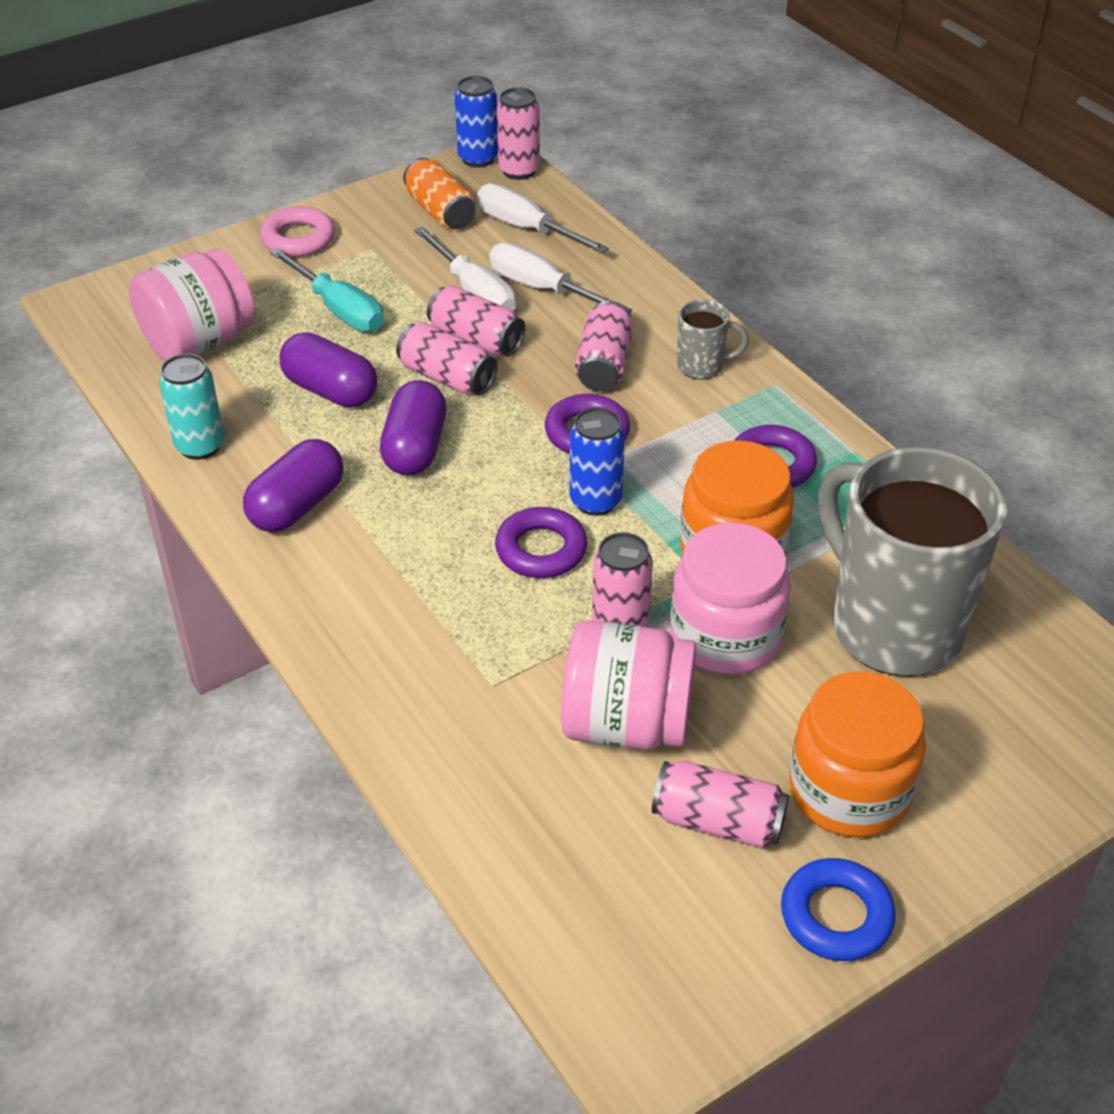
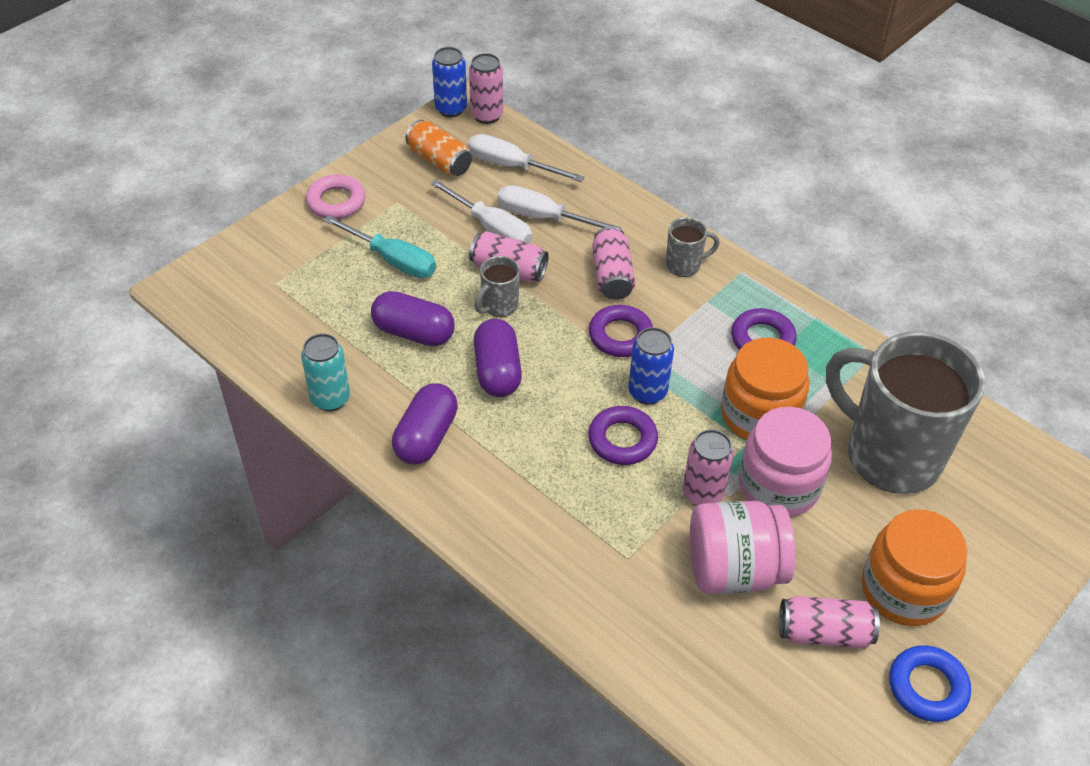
camera: 15 degrees left, 5 degrees up
pink jar [129,248,255,361] -> none
pink can [396,322,497,396] -> grey mug [474,256,520,317]

